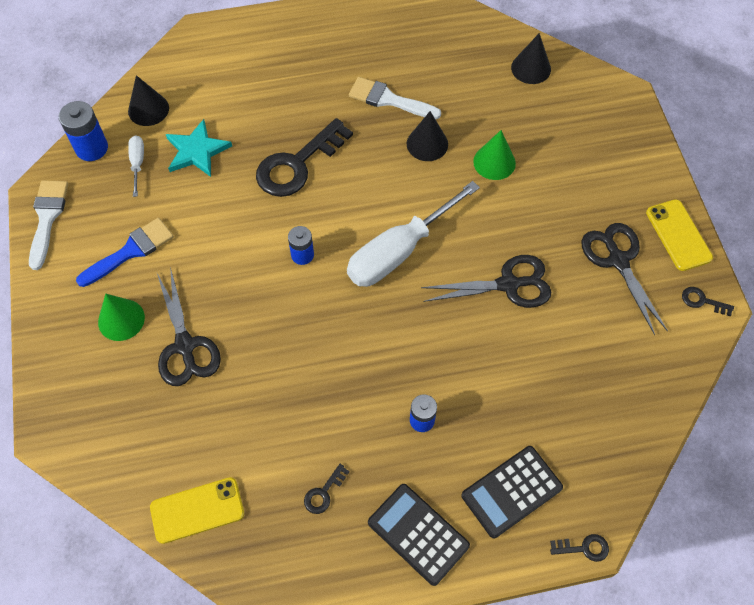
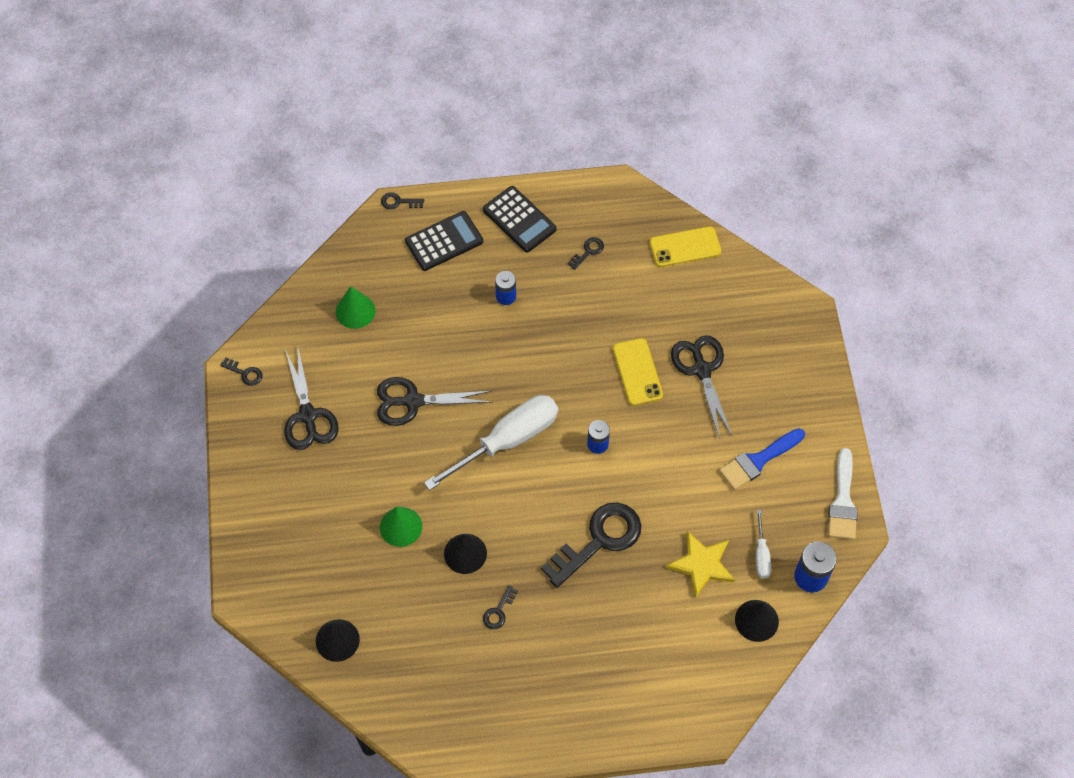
camera: 175 degrees left, 0 degrees up
green cone [98,294,145,341] -> green cone moved to [336,286,376,329]
turquoise star [166,119,232,177] -> yellow star [666,531,735,599]
white brush [349,77,441,119] -> black key [483,585,518,629]
yellow phone [646,199,713,271] -> yellow phone moved to [613,338,663,406]

